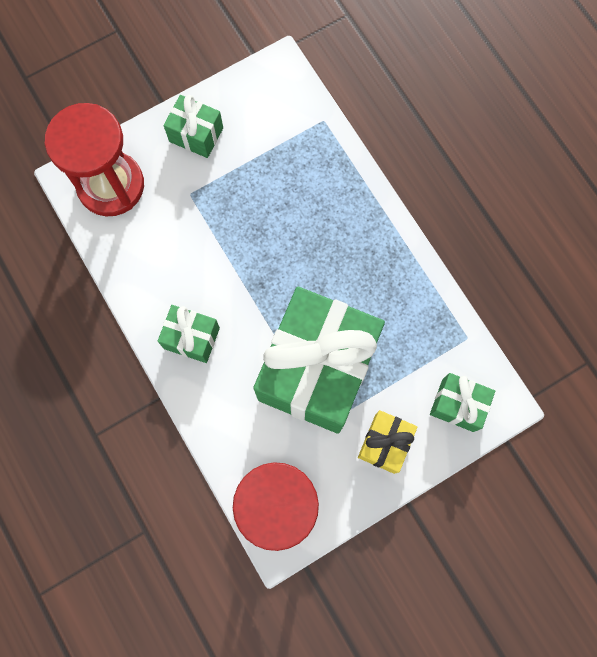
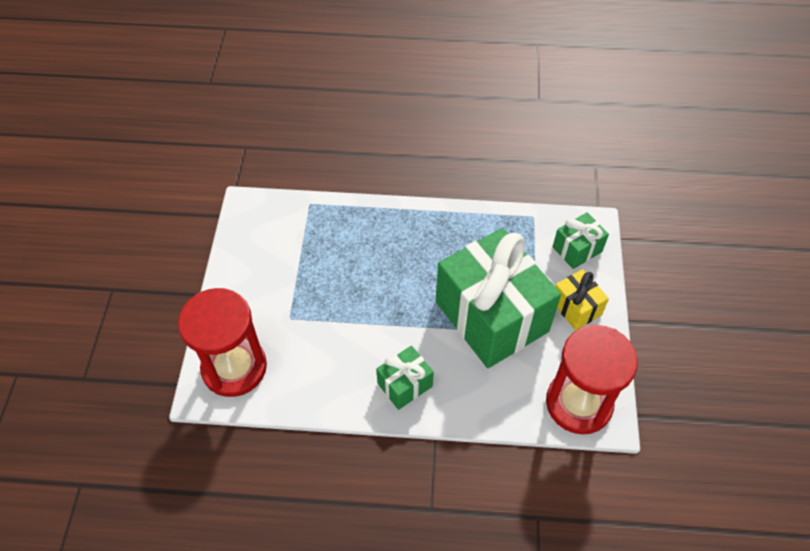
camera: 55 degrees left, 20 degrees down
green gift [163,95,223,158] -> none

